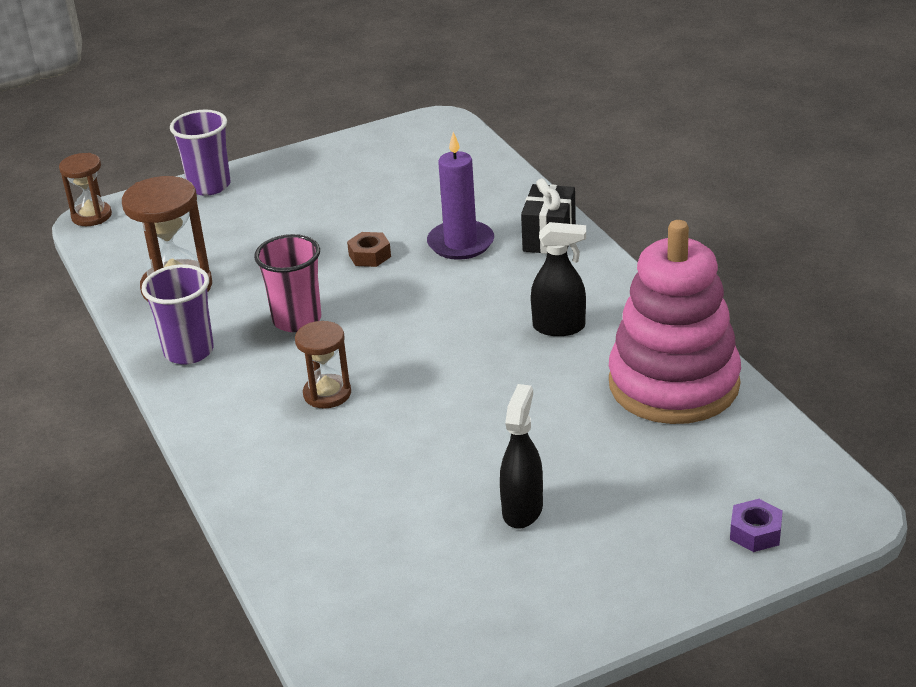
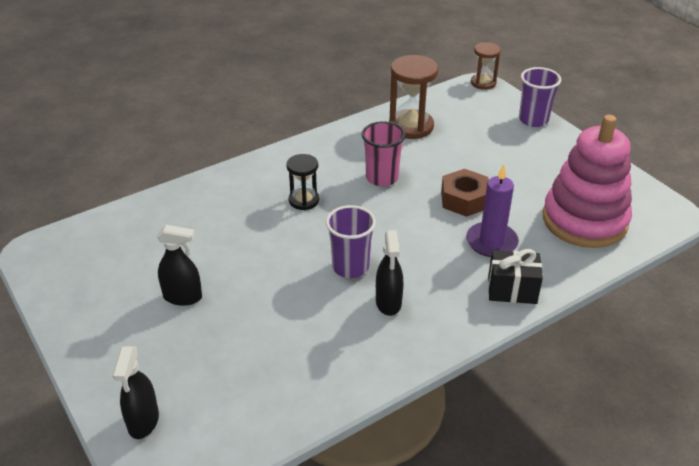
camera: 80 degrees right, 5 degrees up
purple cup [142,264,214,364] -> purple cup moved to [326,205,376,278]
brown hourglass [295,321,351,408] -> black hourglass [286,154,319,210]
brown nut [347,232,391,267] -> brown nut [441,169,489,217], size x1.67
pink stacking toy [609,220,741,424] -> pink stacking toy moved to [543,115,632,248]
purple nut [730,499,783,552] -> black spray bottle [112,346,159,439]

